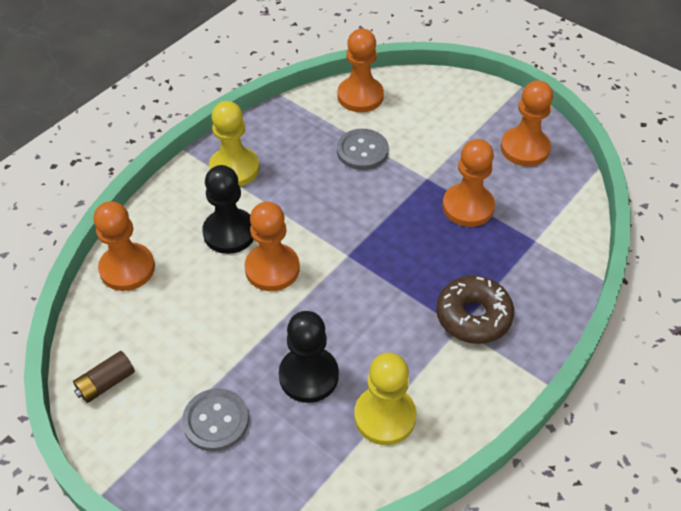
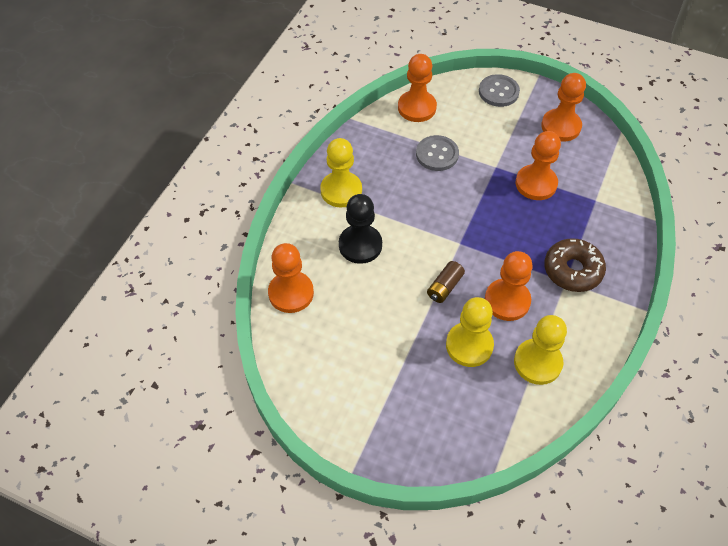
camera: 15 degrees left, 5 degrees up
brown battery [73,351,135,403] -> brown battery moved to [427,261,465,303]
grey button [182,388,249,452] -> grey button moved to [479,74,520,107]
orange pawn [244,202,300,291] -> orange pawn moved to [485,251,533,321]
black pawn [279,311,339,403] -> yellow pawn [446,297,494,367]

